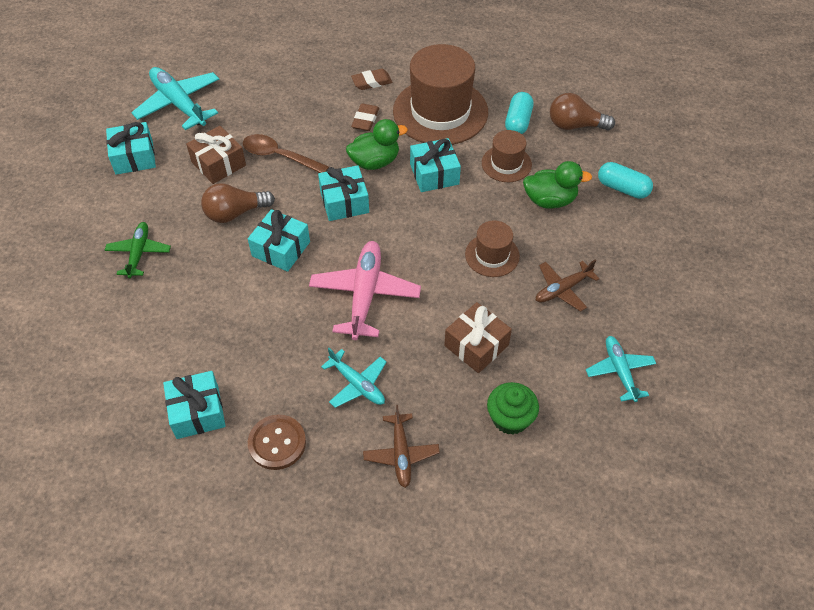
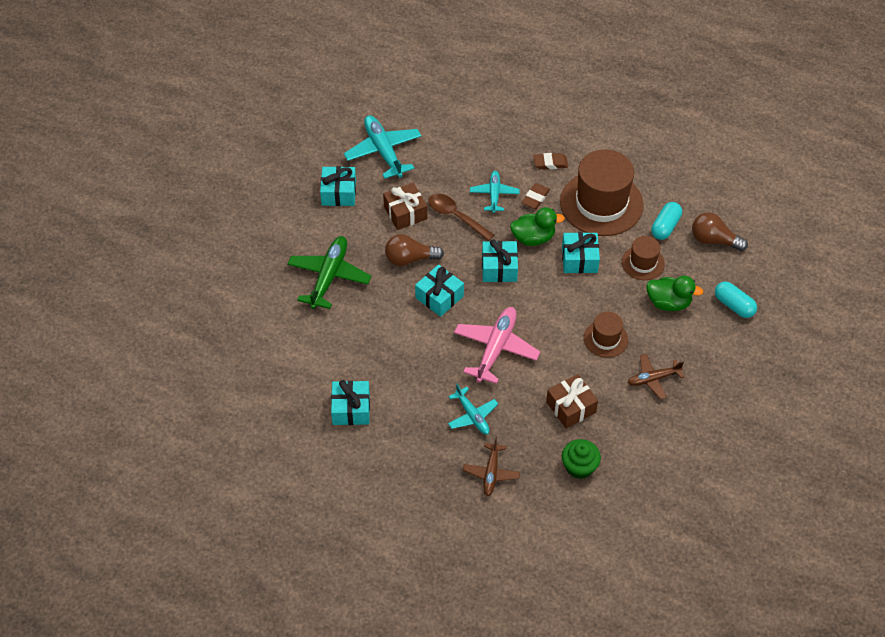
camera: 15 degrees right, 0 degrees up
green plane [105,222,171,278] -> green plane [287,236,372,309], size x1.65
brown button [248,415,306,470] -> none
turquoise plane [586,336,656,402] -> turquoise plane moved to [470,171,519,213]

